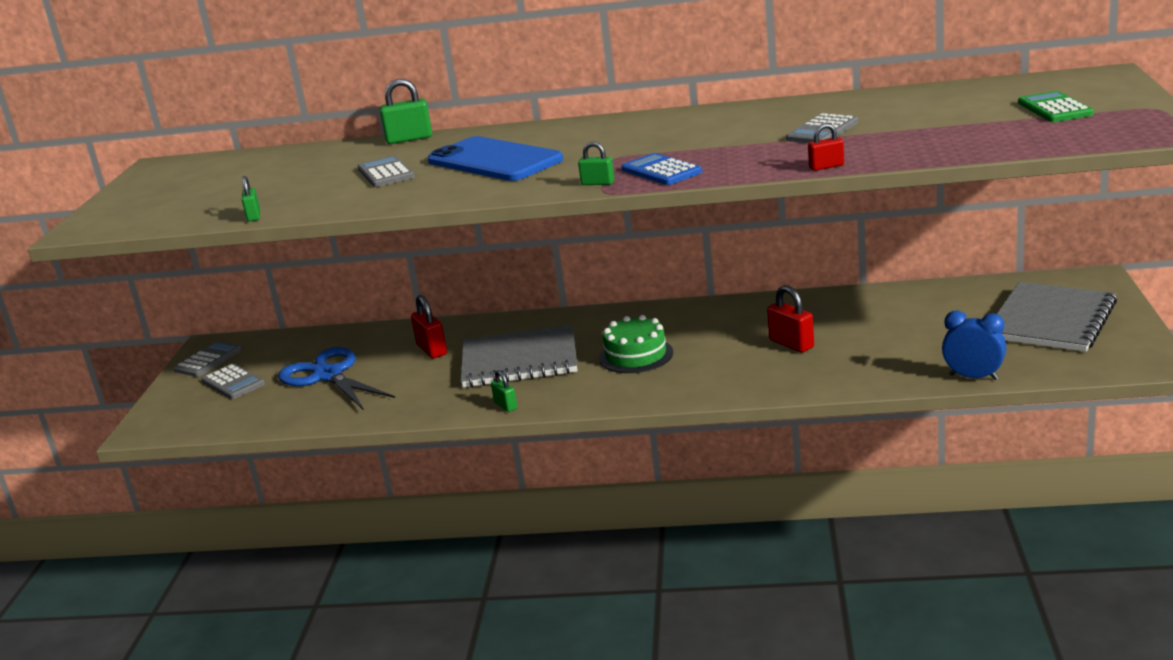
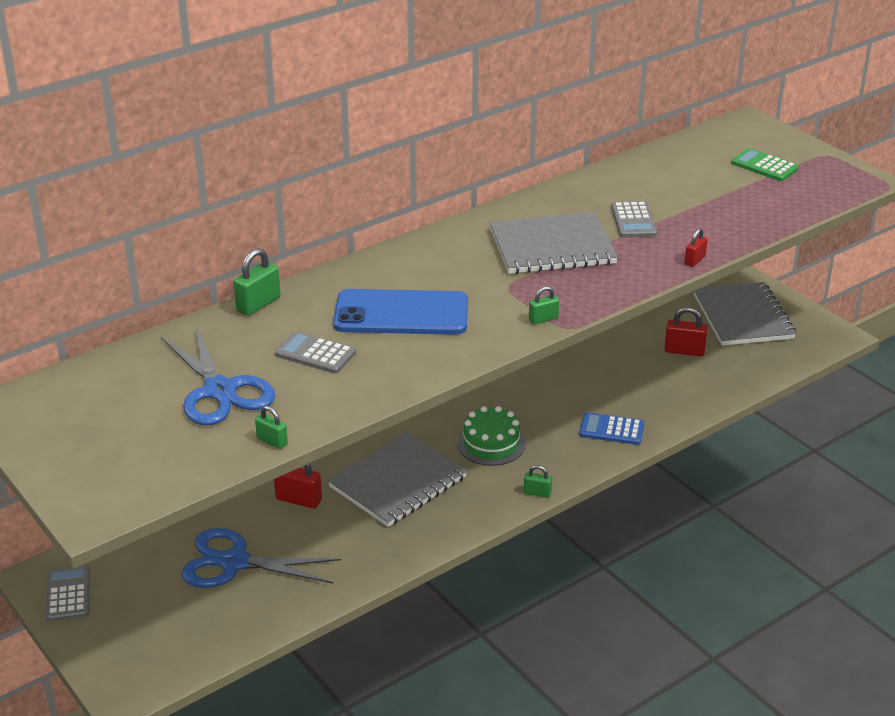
camera: 45 degrees left, 10 degrees up
grey calculator [202,364,265,399] -> none
green padlock [491,370,517,412] -> green padlock moved to [524,465,552,498]
blue calculator [621,153,702,185] -> blue calculator moved to [579,412,644,445]
red padlock [767,285,814,352] -> red padlock moved to [664,307,708,356]
blue clock [942,311,1006,380] -> none
none -> blue scissors [161,327,275,425]
none -> grey notebook [489,212,618,274]

